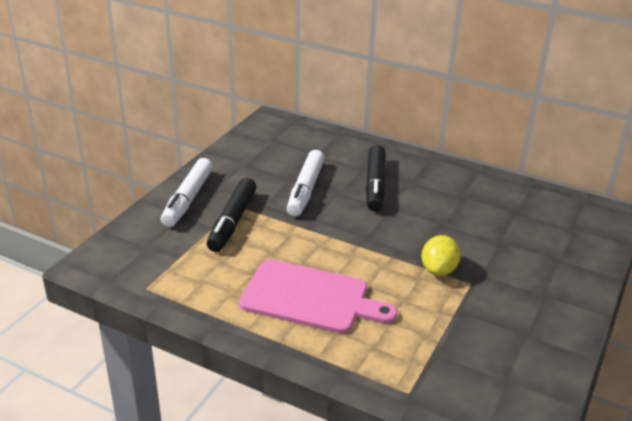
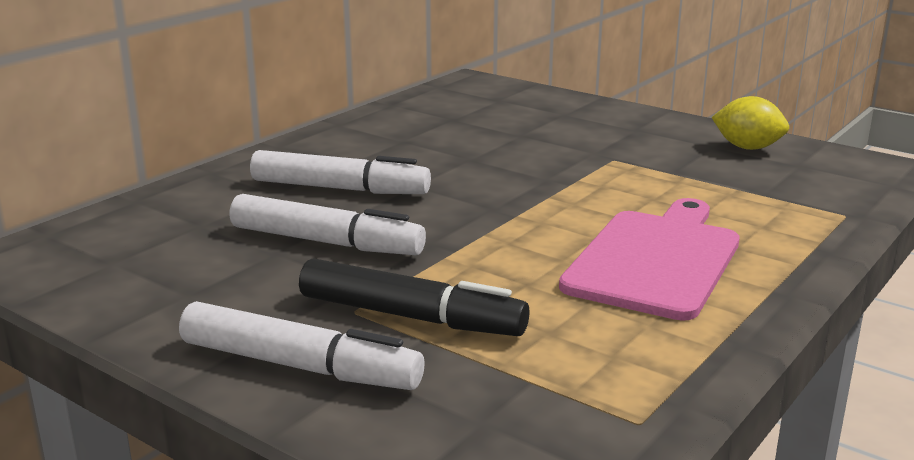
camera: 80 degrees left, 10 degrees down
black marker [366,145,386,211] -> white marker [250,150,431,194]
yellow lemon [421,235,460,276] -> yellow lemon moved to [711,96,789,150]

